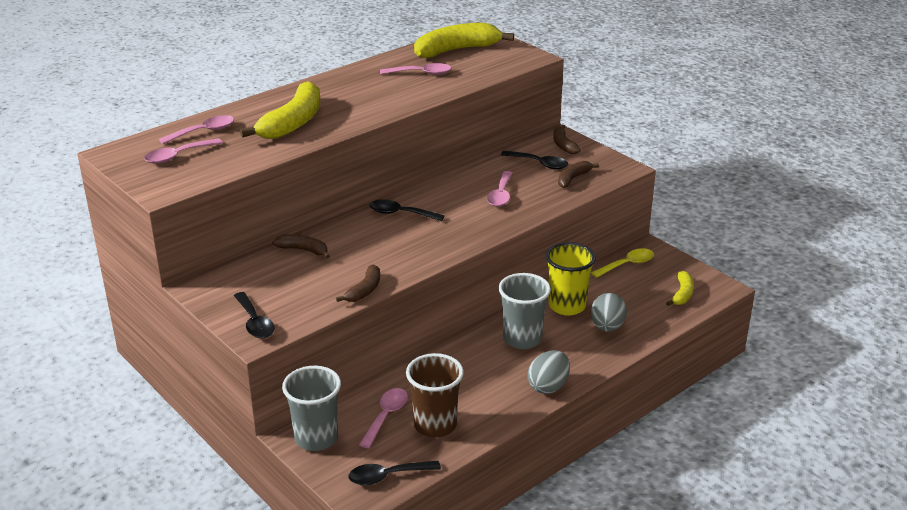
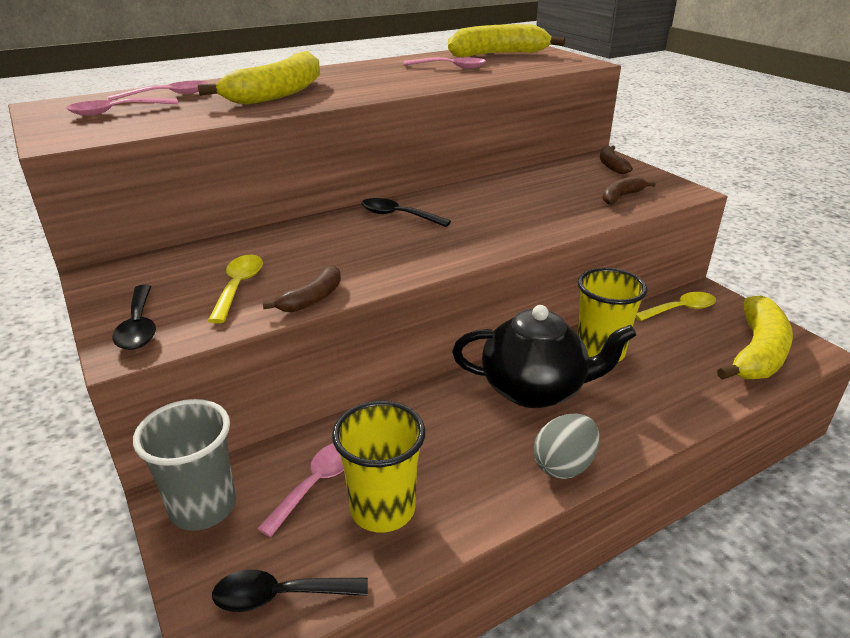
camera: 10 degrees right, 0 degrees up
brown banana [272,234,330,259] -> none
brown cup [406,353,464,438] -> yellow cup [332,401,425,533]
pink spoon [487,171,513,206] -> none
grey cup [498,273,551,349] -> black teapot [452,305,636,408]
black spoon [501,151,568,170] -> none
grey egg [591,293,627,332] -> none
yellow banana [666,271,694,306] -> yellow banana [717,296,793,380], size x1.94
none -> yellow spoon [208,255,263,323]

